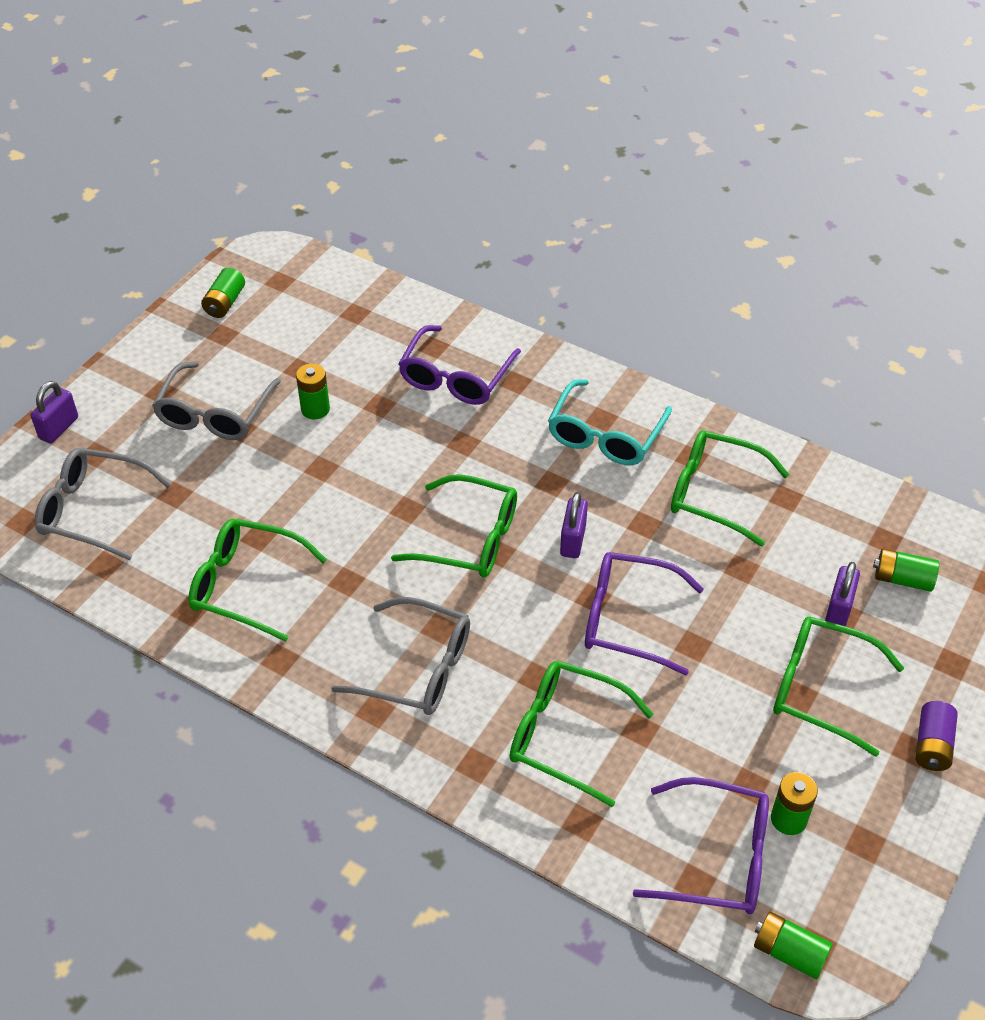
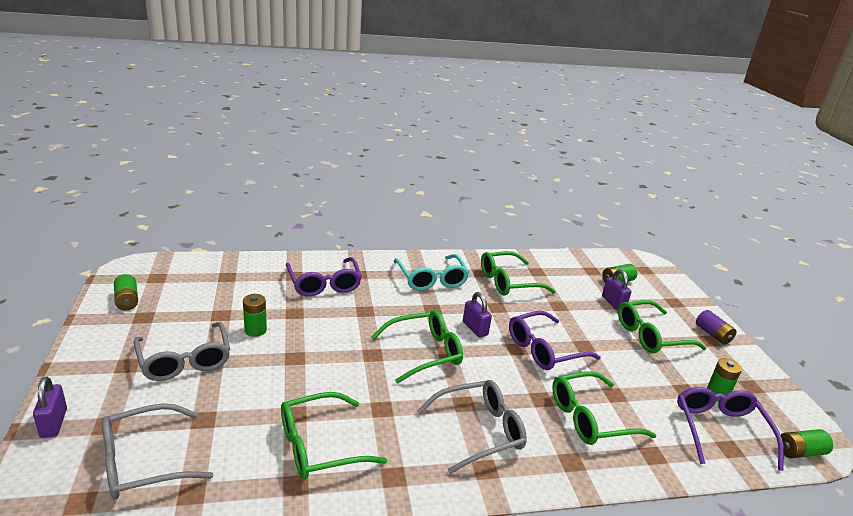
camera: 45 degrees left, 20 degrees down
purple glasses [633,777,769,914] -> purple glasses turned 60 degrees counterclockwise [677,387,784,471]

